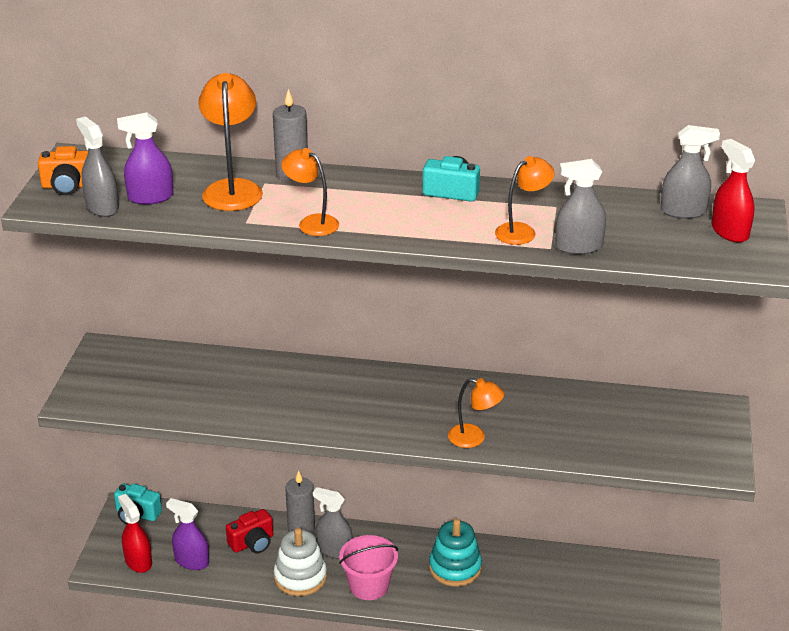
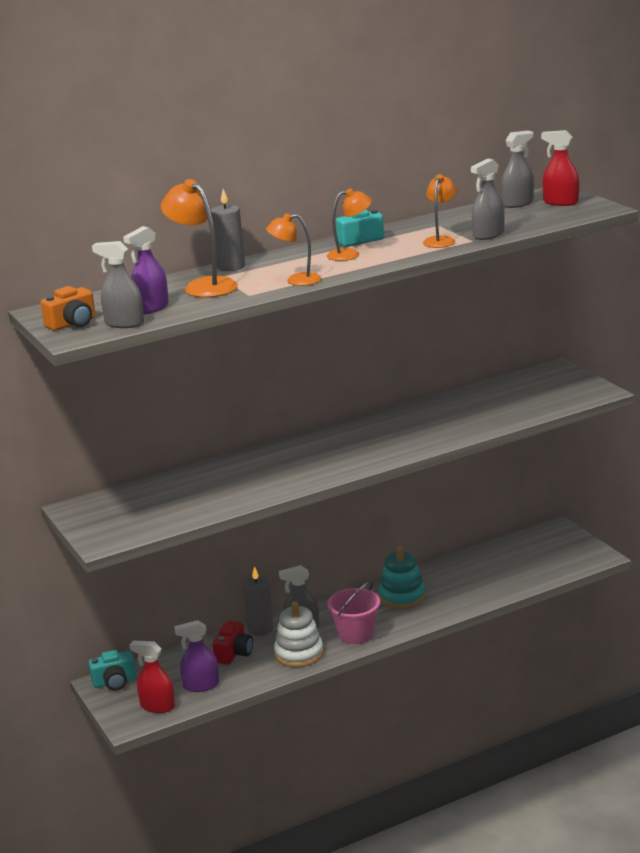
camera: 35 degrees left, 10 degrees down
orange lamp [448,378,504,448] -> orange lamp moved to [327,188,372,261]

